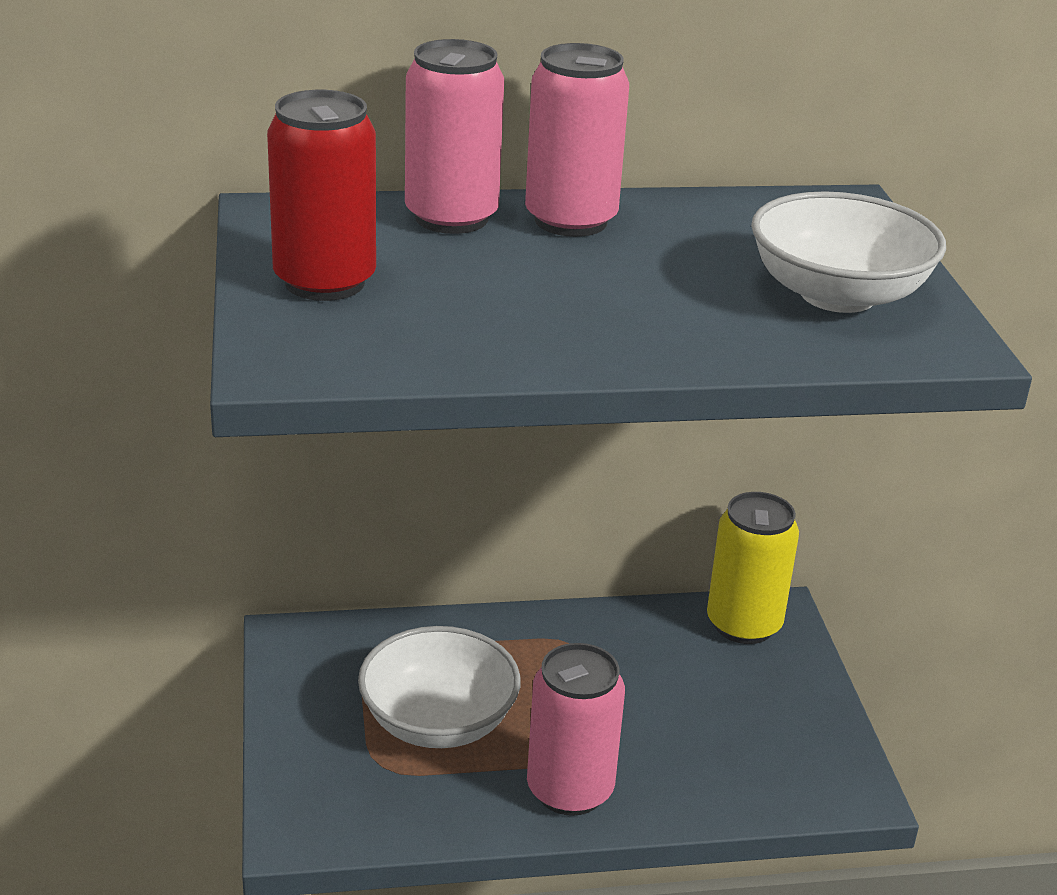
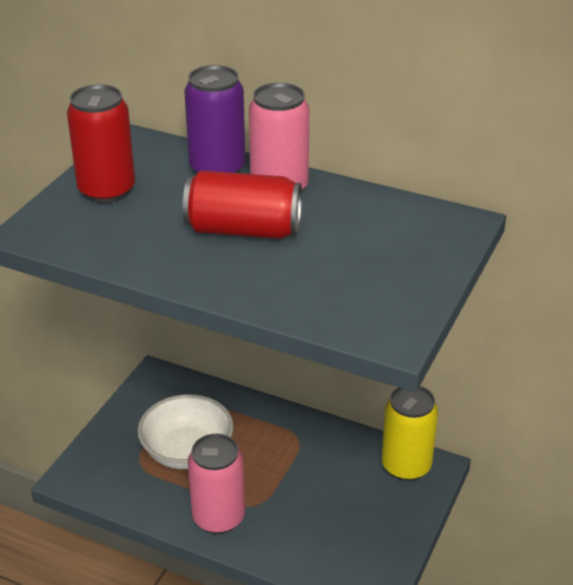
camera: 35 degrees right, 5 degrees up
pink can [405,39,504,234] -> purple can [184,65,245,173]
white bowl [751,191,946,313] -> none
none -> red can [183,171,302,239]

